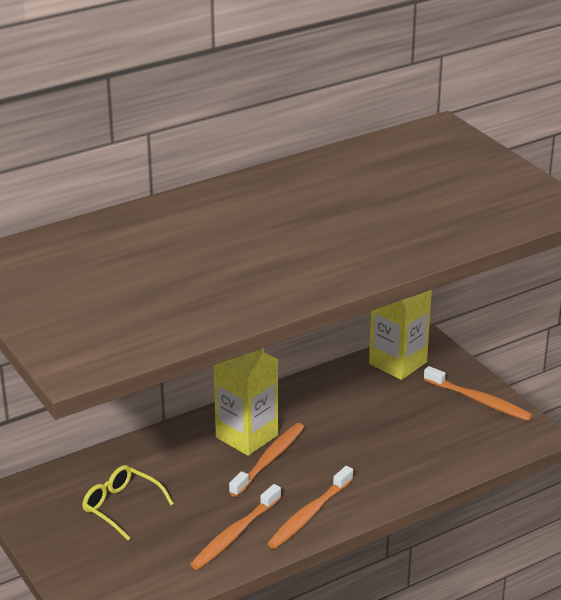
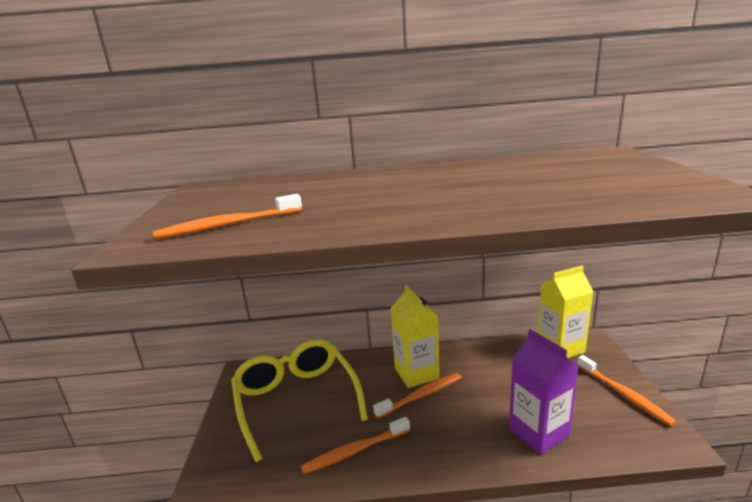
camera: 30 degrees right, 10 degrees down
yellow glasses [82,465,174,540] -> yellow glasses [231,339,368,462], size x2.02
orange toothbrush [267,466,353,549] -> orange toothbrush moved to [153,194,302,239]
none -> purple carton [509,329,579,455]

